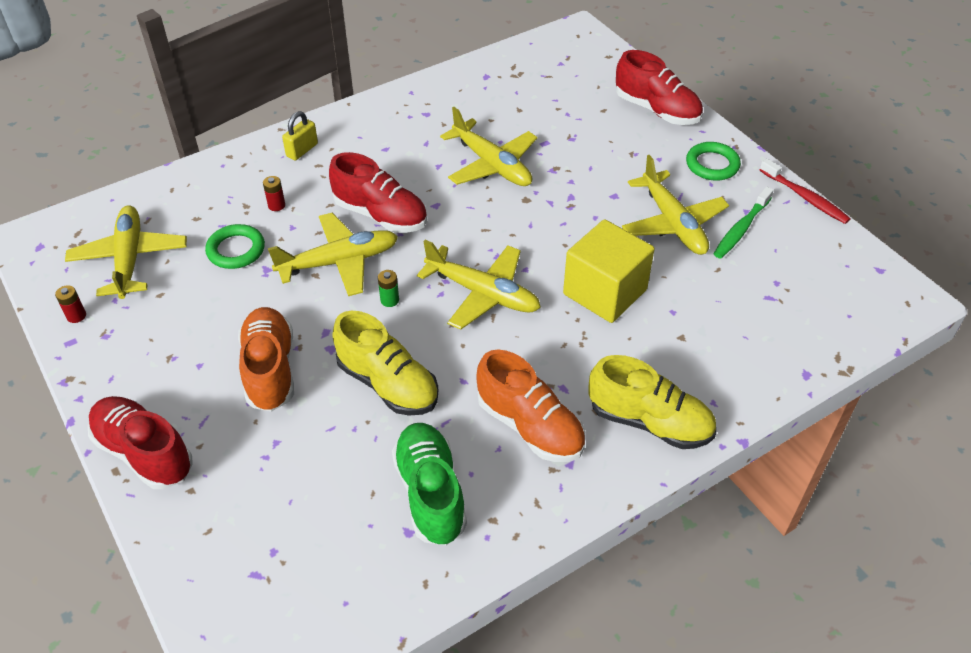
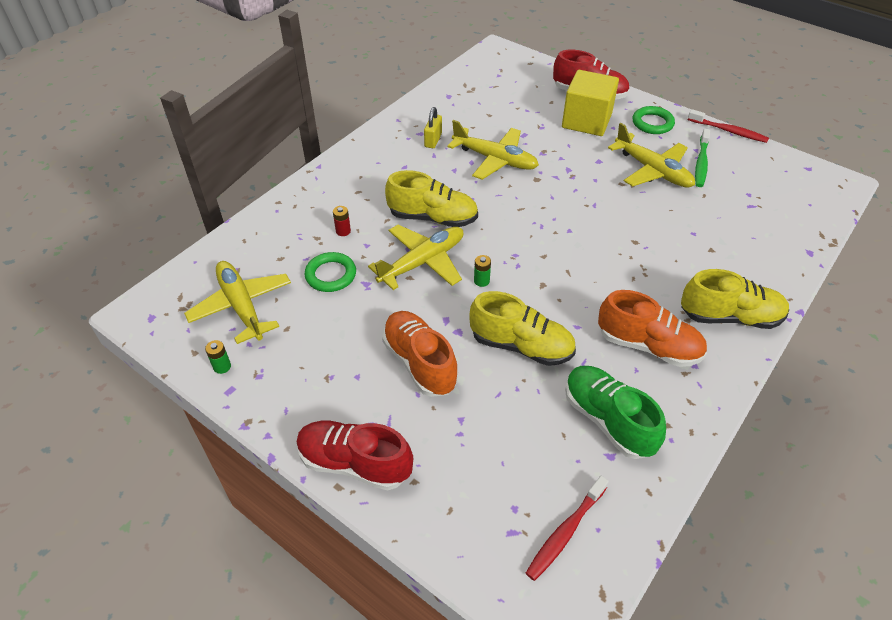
camera: 20 degrees left, 0 degrees up
red battery [55,285,86,323] -> green battery [205,340,231,374]
yellow padlock [282,111,318,160] -> yellow padlock moved to [424,107,442,148]
red shoe [329,152,427,233] -> yellow shoe [385,170,478,227]
yellow plane [417,240,541,330] -> none
yellow cube [563,219,655,323] -> yellow cube moved to [562,70,619,136]
none -> red toothbrush [526,476,609,581]

